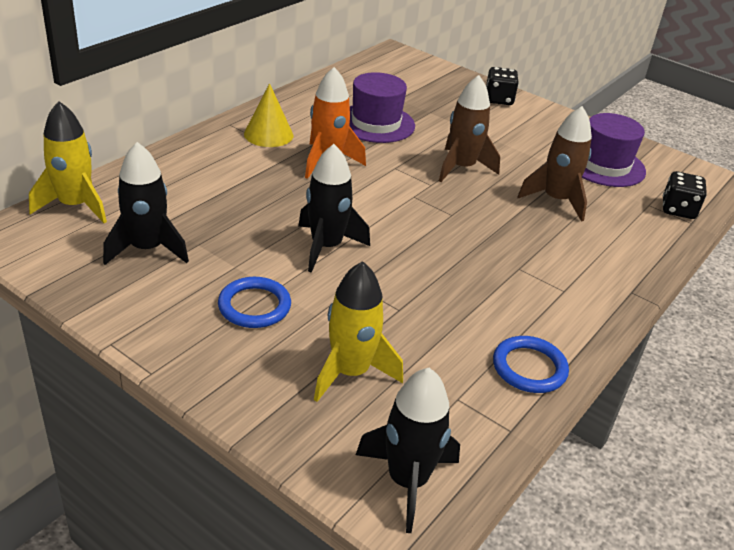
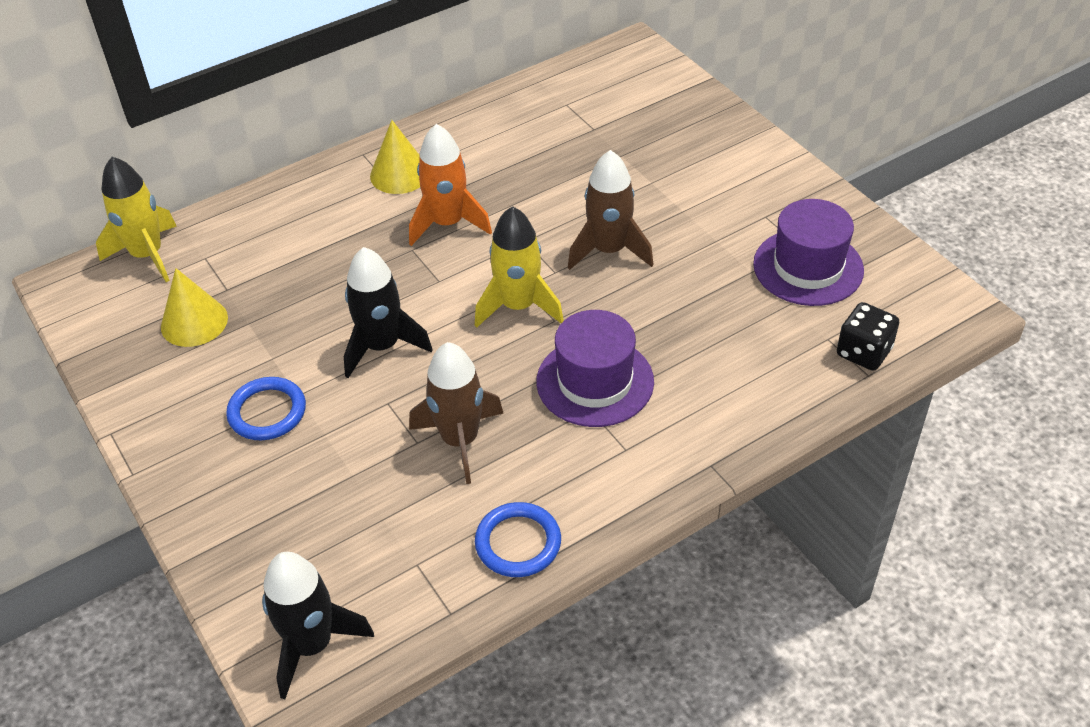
camera: 25 degrees right, 10 degrees up
black rocket [103,142,189,265] -> yellow cone [161,268,228,347]
yellow rocket [314,261,403,402] -> yellow rocket moved to [475,206,564,328]
purple hat [349,72,415,143] -> purple hat moved to [536,310,654,427]
black dice [486,67,519,105] -> none
brown rocket [517,106,592,222] -> brown rocket moved to [409,342,503,484]

